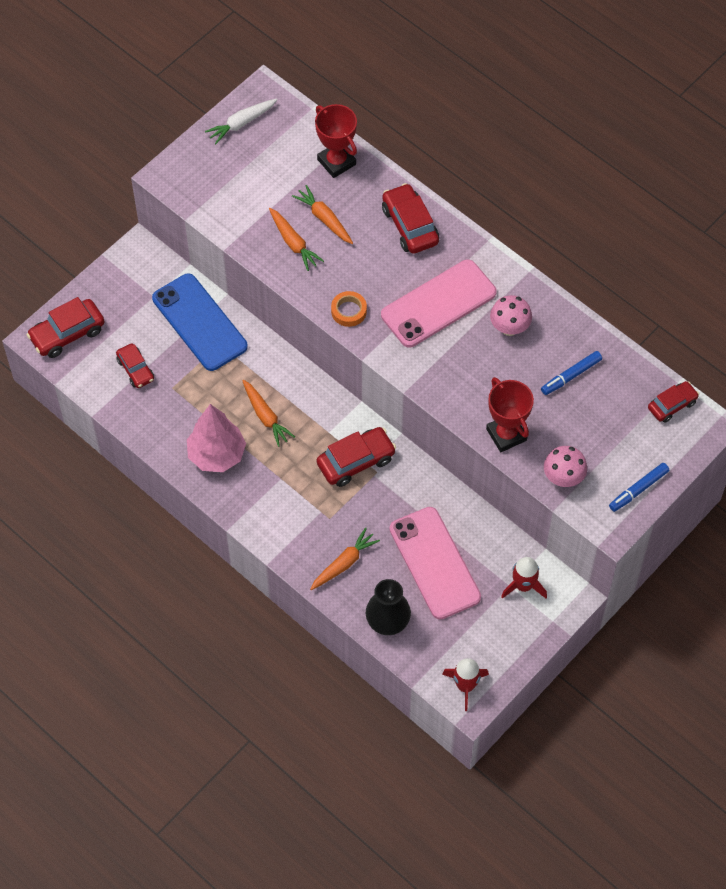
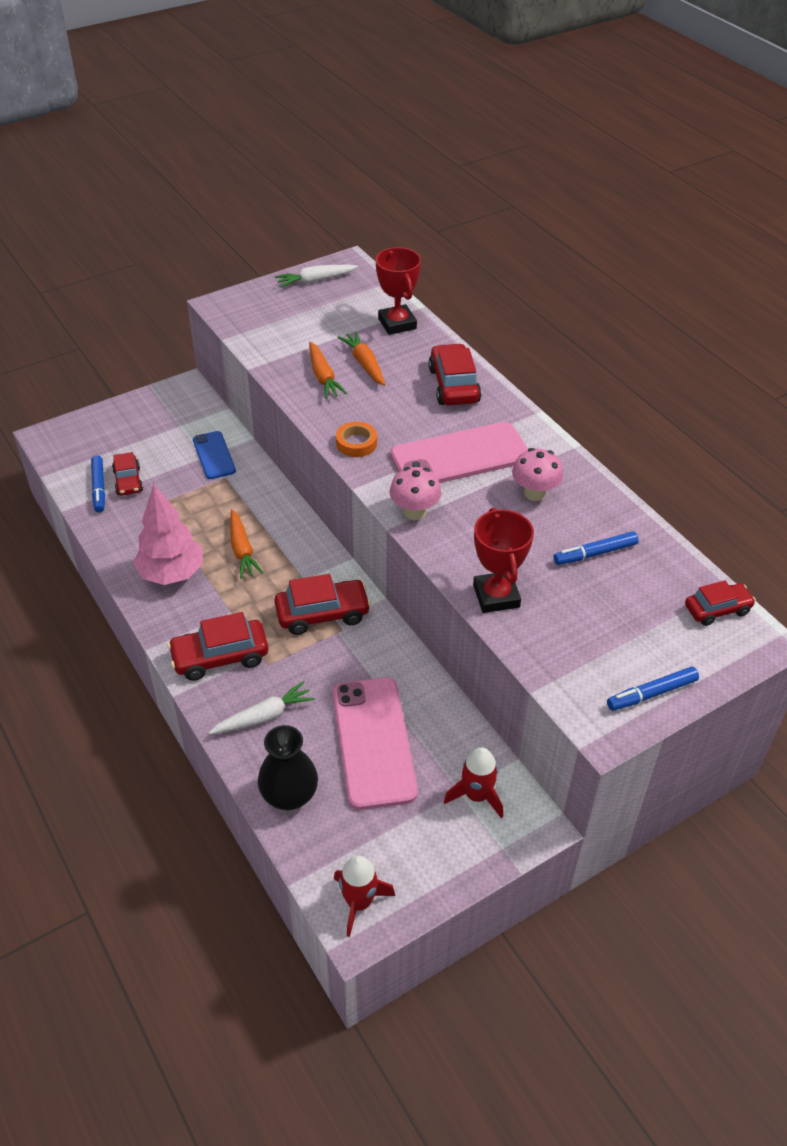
camera: 15 degrees right, 15 degrees down
red car [26,297,105,358] -> red car moved to [167,612,268,681]
blue phone [152,273,248,371] -> blue phone [193,431,236,479], size x0.56
orange carrot [310,527,380,590] -> white carrot [209,681,315,735]
pink mushroom [544,446,587,487] -> pink mushroom moved to [389,467,441,520]
none -> blue marker [91,456,105,513]

